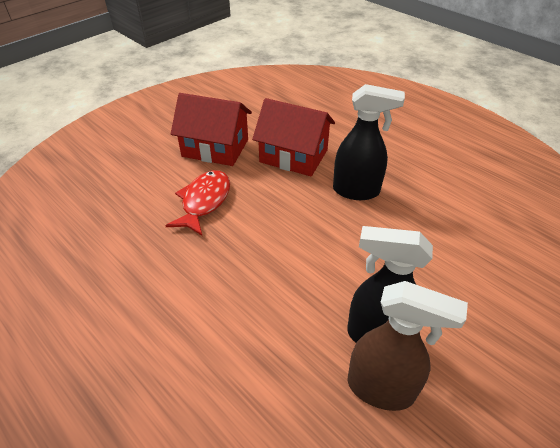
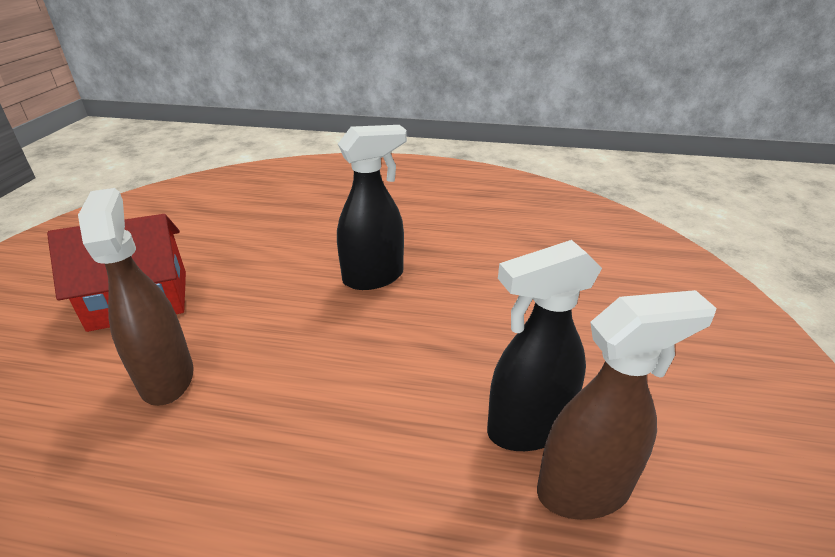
camera: 35 degrees left, 10 degrees down
red fish [165,170,230,236] -> brown spray bottle [78,188,194,406]
red house [252,98,335,176] -> none

